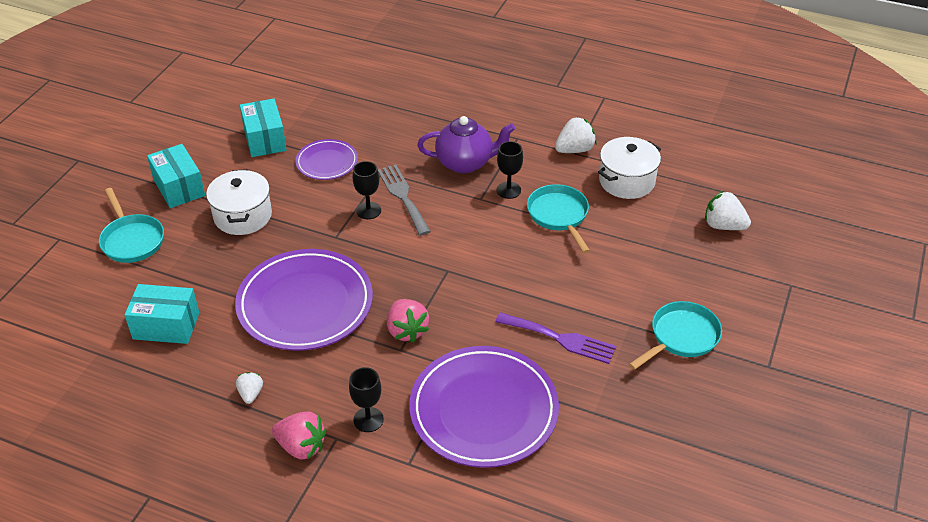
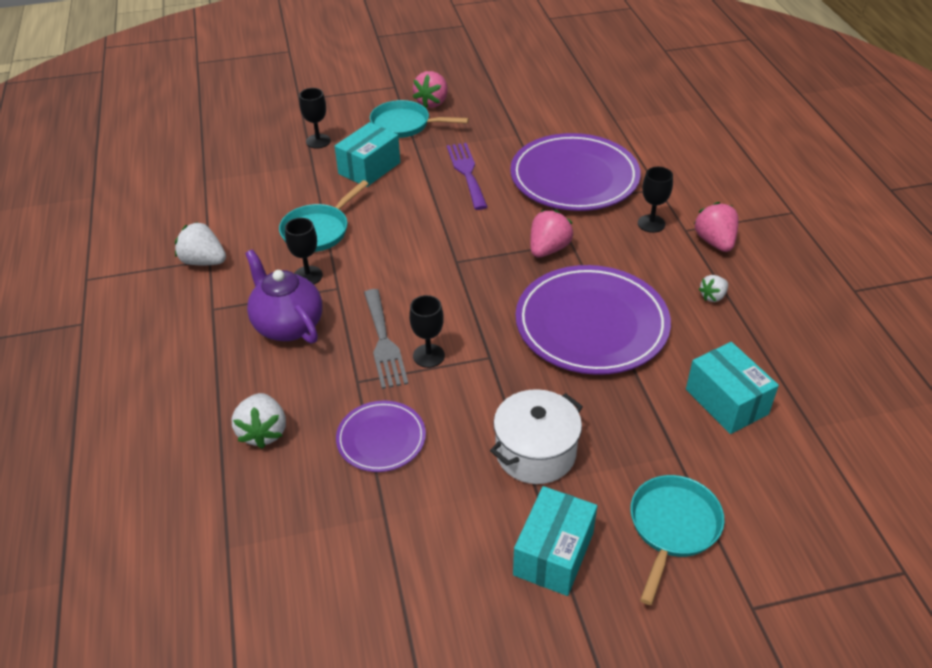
camera: 125 degrees left, 0 degrees up
turquoise box [240,99,287,157] -> turquoise box moved to [335,122,400,187]
grey fork [378,165,431,236] -> grey fork turned 45 degrees counterclockwise [364,289,408,389]
white pot [598,137,661,199] -> none
white strawberry [705,191,751,230] -> white strawberry moved to [232,393,286,449]
none -> black goblet [299,88,331,149]
none -> pink strawberry [413,71,448,108]

